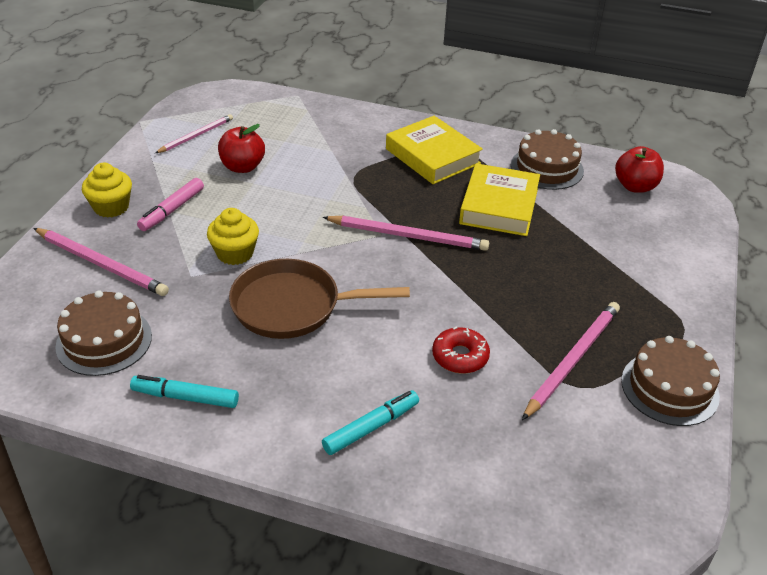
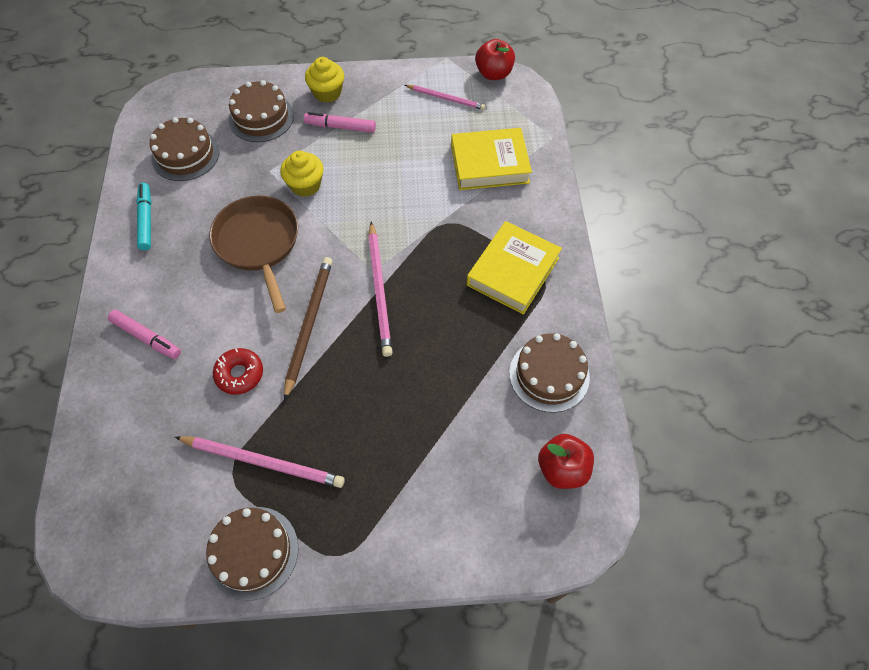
camera: 70 degrees right, 20 degrees up
pink pencil [33,228,169,296] -> brown cake [229,80,294,142]
red apple [218,124,265,173] -> red apple moved to [475,39,515,80]
turquoise marker [322,390,419,455] -> pink marker [108,310,181,359]
yellow book [459,163,540,236] -> yellow book moved to [451,128,532,190]
none -> brown pencil [284,257,333,401]

